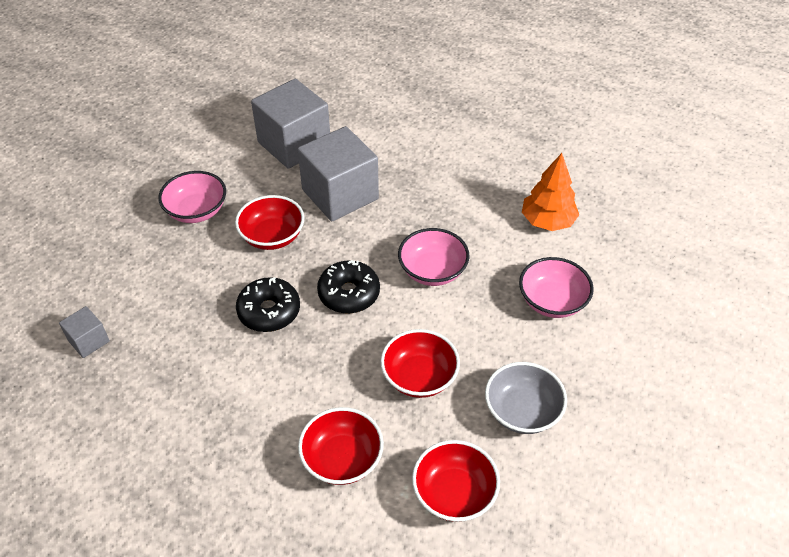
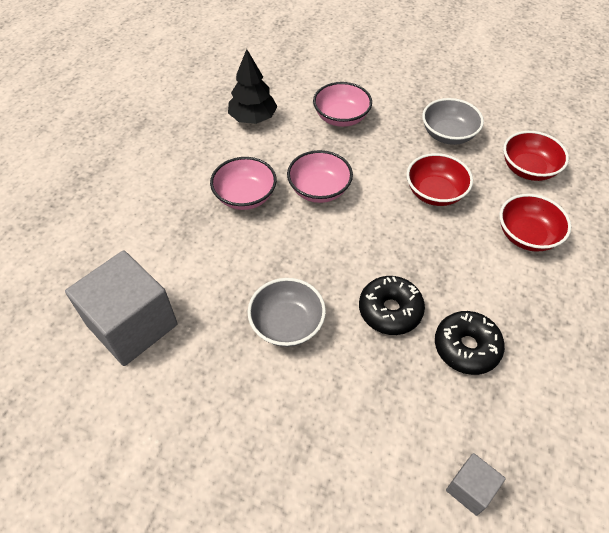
camera: 95 degrees left, 5 degrees up
pink bowl [158,171,226,223] -> pink bowl moved to [210,157,277,210]
red bowl [235,195,304,250] -> grey bowl [248,278,326,347]
grey cube [297,126,379,221] -> none
black donut [317,260,380,314] -> black donut moved to [435,311,505,375]
orange tree [522,153,579,231] -> black tree [228,49,278,124]

